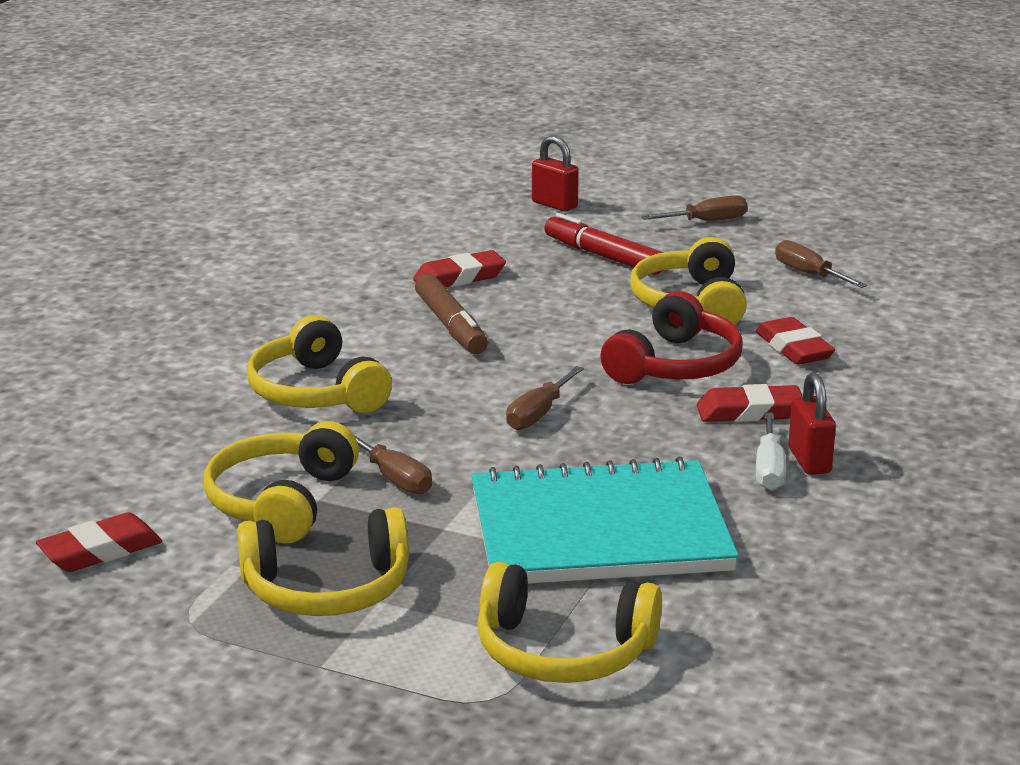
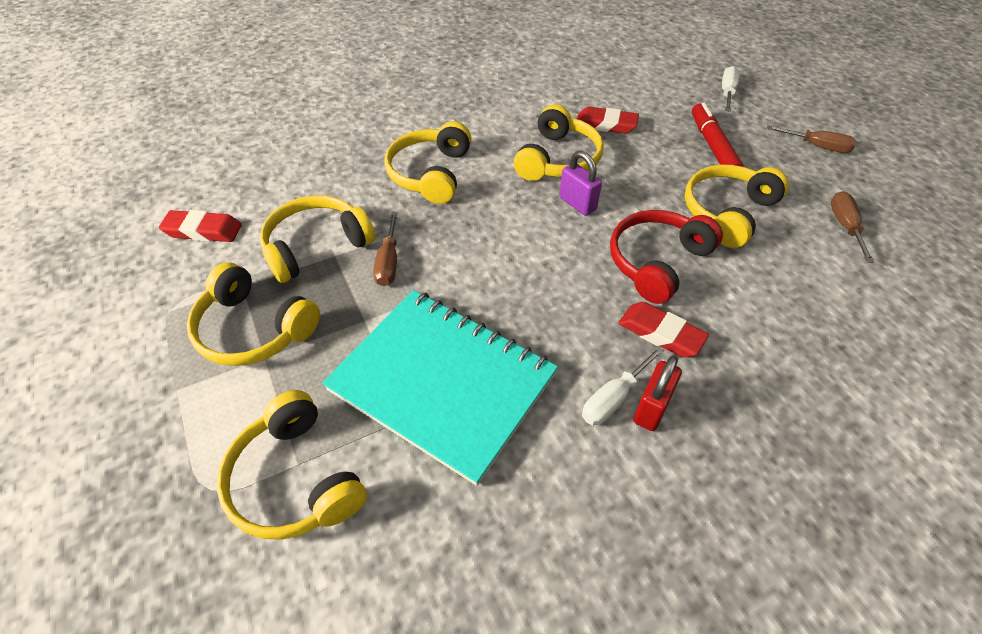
camera: 40 degrees right, 25 degrees up
brown marker [415,274,488,354] -> yellow headphones [514,104,604,181]
brown screwdriver [506,366,584,430] -> none
red padlock [532,135,579,212] -> white screwdriver [722,66,740,112]
red headphones [600,291,743,384] -> red headphones turned 150 degrees clockwise [610,210,723,304]
red eraser [756,317,835,365] -> none
none -> purple padlock [559,151,602,216]

